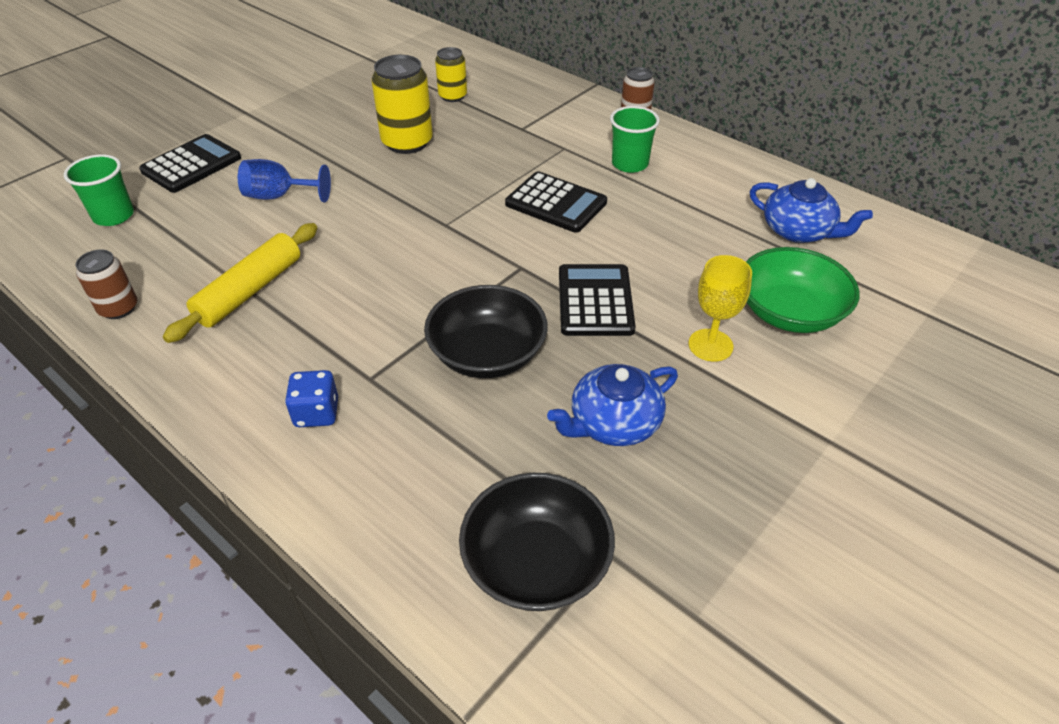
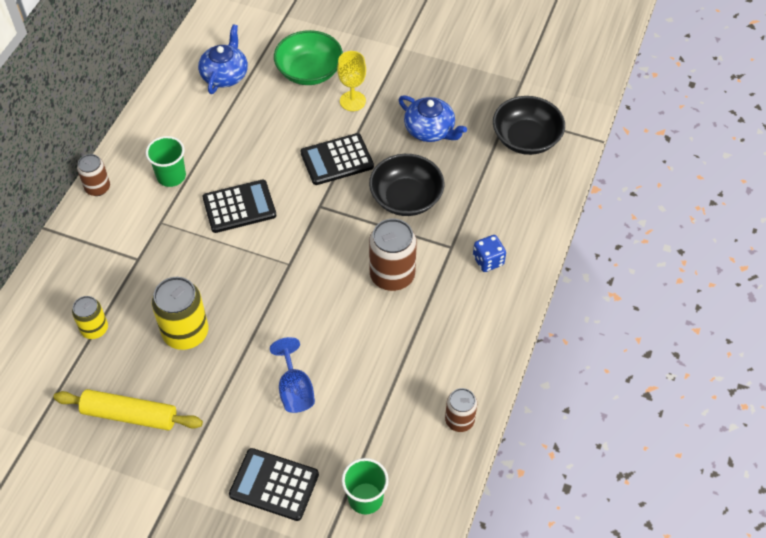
camera: 110 degrees left, 10 degrees up
yellow rolling pin [163,223,317,343] -> yellow rolling pin moved to [54,389,203,430]
black calculator [505,171,607,233] -> black calculator turned 60 degrees clockwise [202,180,276,233]
none -> brown can [369,219,417,291]

